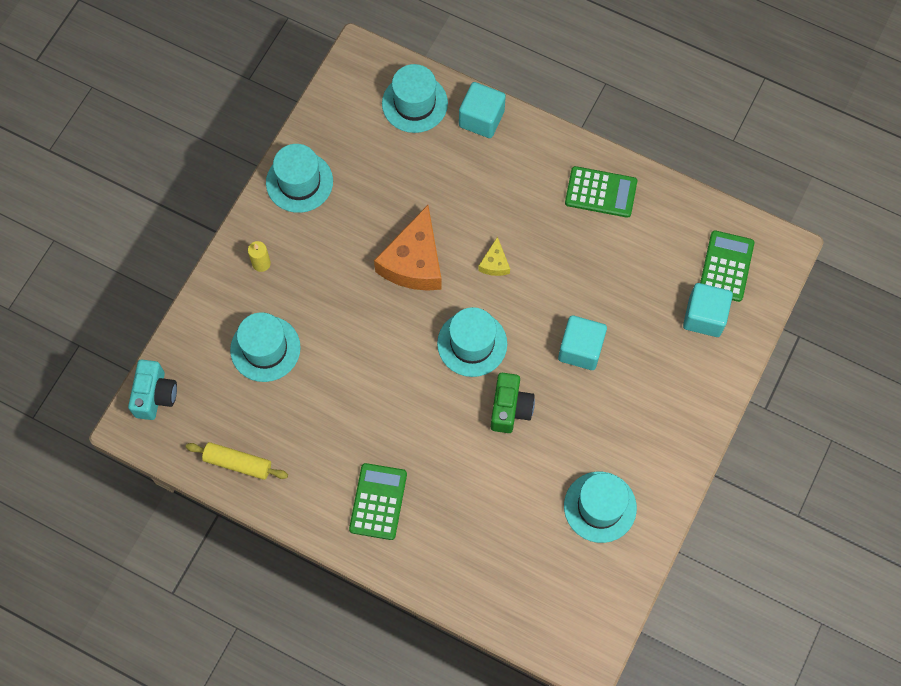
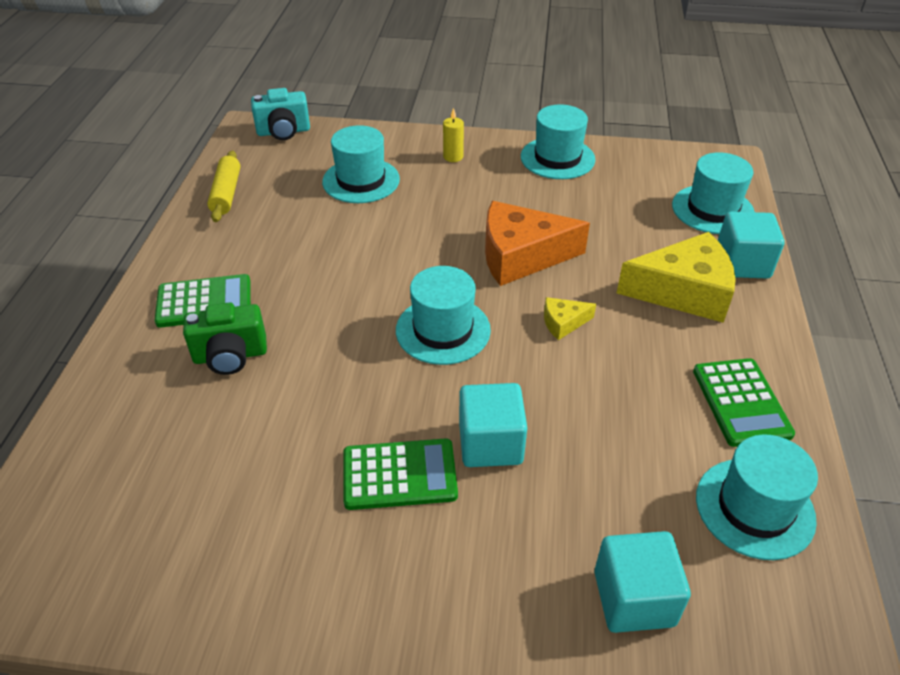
camera: 70 degrees right, 25 degrees down
green camera [491,373,535,433] -> green camera moved to [183,302,267,375]
turquoise hat [564,472,637,543] -> turquoise hat moved to [696,434,818,560]
green calculator [700,230,754,302] -> green calculator moved to [343,438,458,510]
none -> yellow cheese [617,232,736,323]

